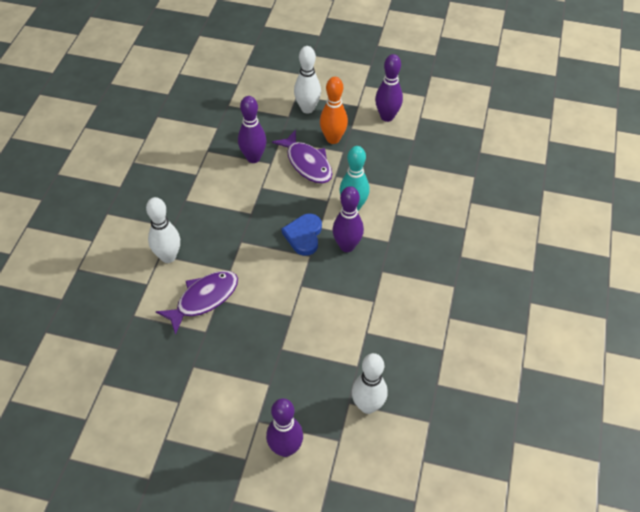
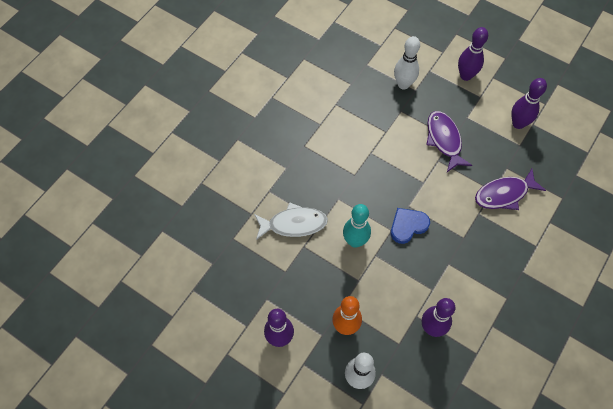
camera: 160 degrees left, 10 degrees up
white bowling pin [146,197,180,263] -> none
purple fish [272,130,332,184] -> purple fish moved to [426,111,472,172]
blue heart [282,214,322,256] -> blue heart turned 150 degrees counterclockwise [391,208,430,244]
purple bowling pin [332,186,364,252] -> purple bowling pin moved to [511,78,547,129]
none -> white fish [254,202,328,240]

